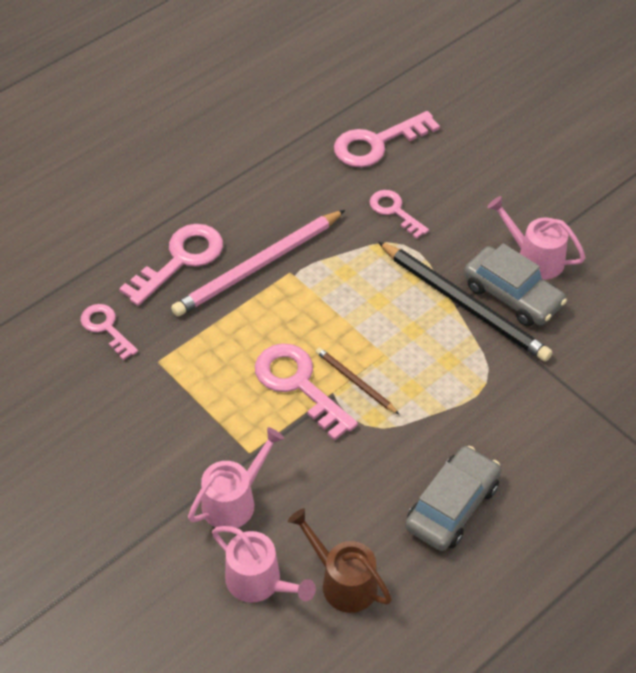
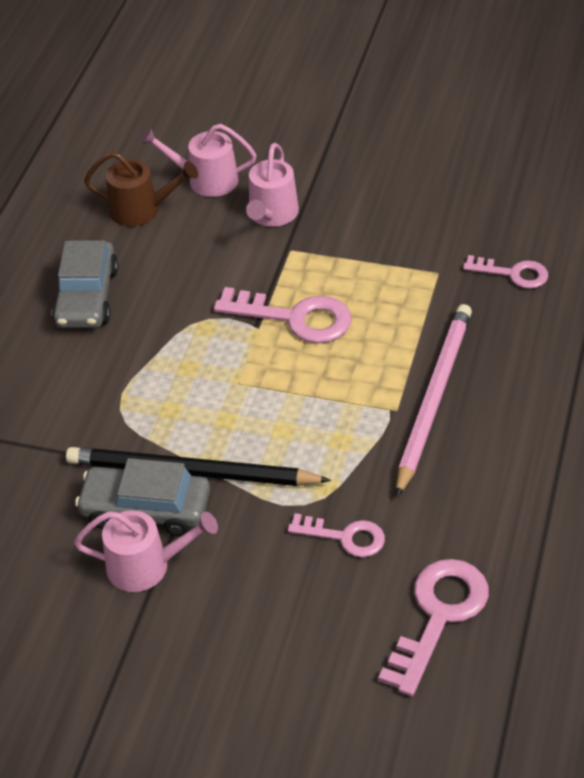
camera: 150 degrees right, 5 degrees down
pink key [119,224,223,306] -> none
brown pencil [316,347,399,414] -> none

